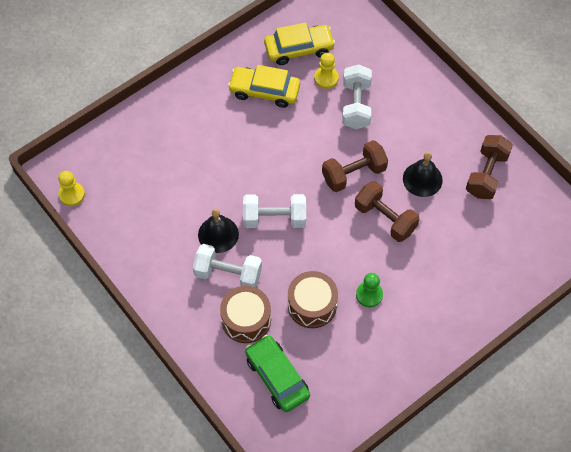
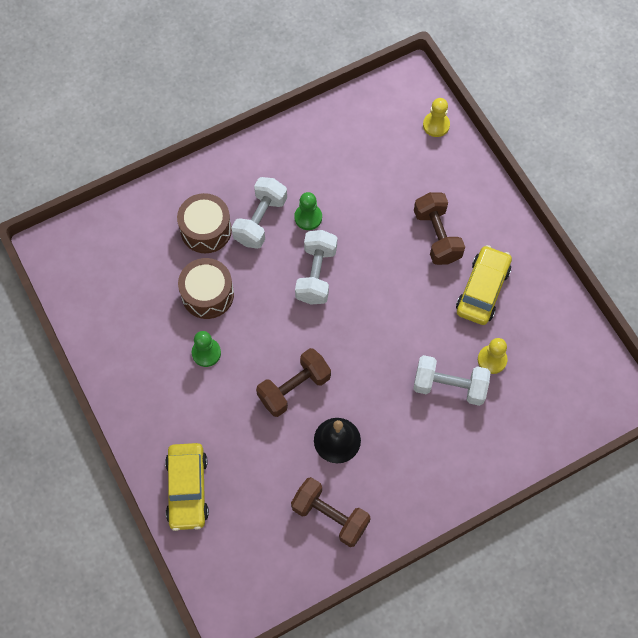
camera: 100 degrees right, 5 degrees up
yellow pawn [58,171,85,206] -> yellow pawn moved to [423,98,450,137]
black bell [198,209,239,253] -> green pawn [294,192,322,230]
green car [245,335,310,412] -> none
yellow car [264,23,335,65] -> yellow car moved to [165,443,209,531]
brown dumbbell [322,140,388,192] -> brown dumbbell moved to [414,192,465,265]

